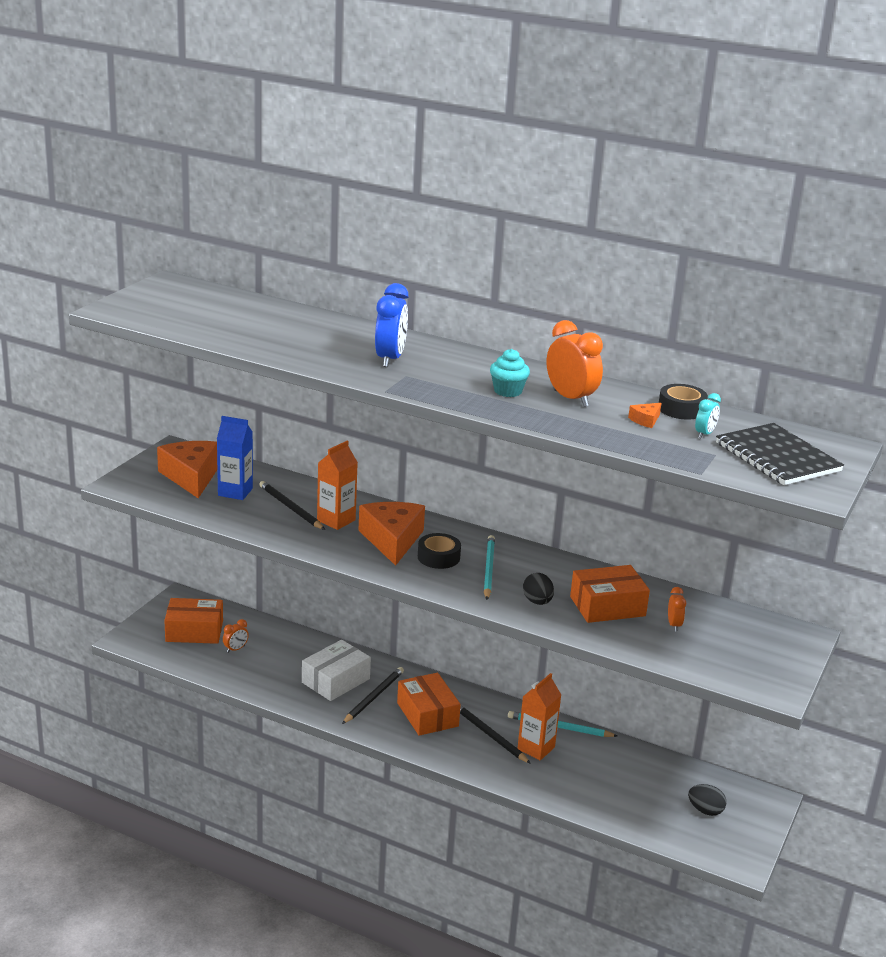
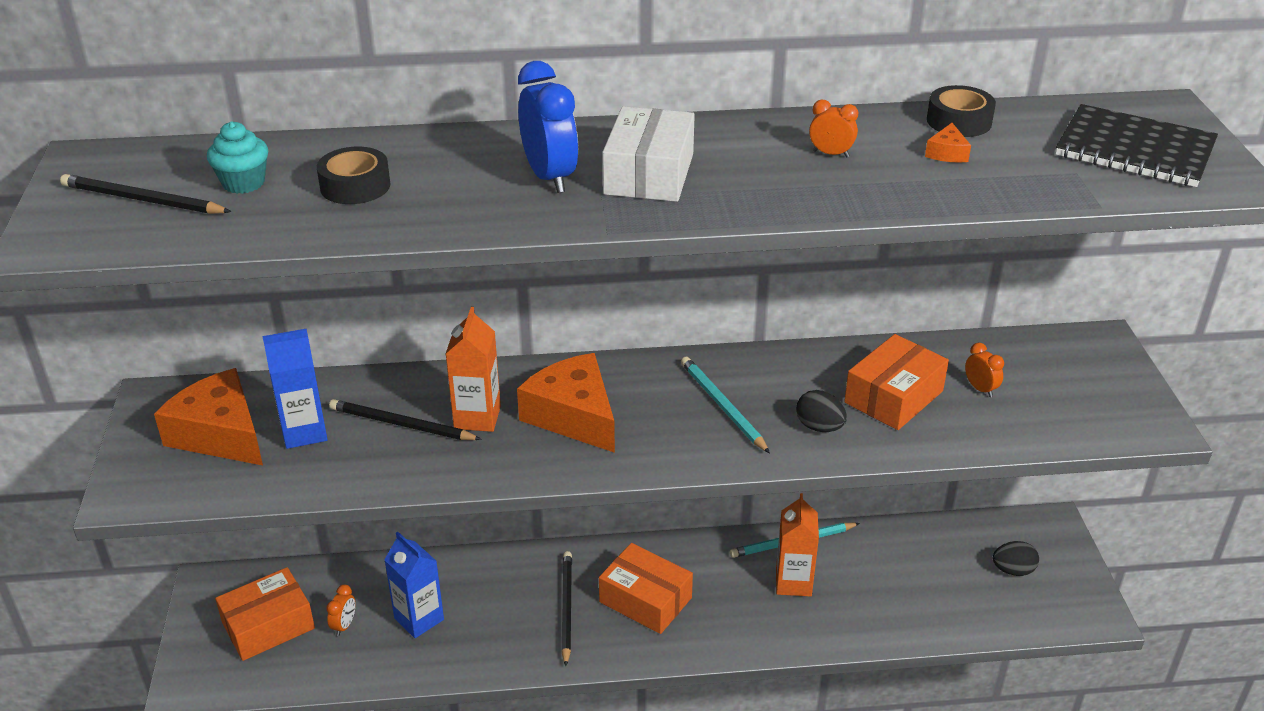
camera: 30 degrees left, 10 degrees up
white box [302,640,371,701] -> white box moved to [602,106,695,202]
black tape [418,533,461,569] -> black tape moved to [317,147,390,204]
black pencil [460,705,531,764] -> black pencil moved to [60,174,232,214]
turquoise cupcake [490,349,530,397] -> turquoise cupcake moved to [207,121,268,194]
orange clock [546,320,603,407] -> orange clock [809,100,858,157], size x0.52
turquoise clock [695,393,721,438] -> none
none -> blue carton [384,532,444,638]

